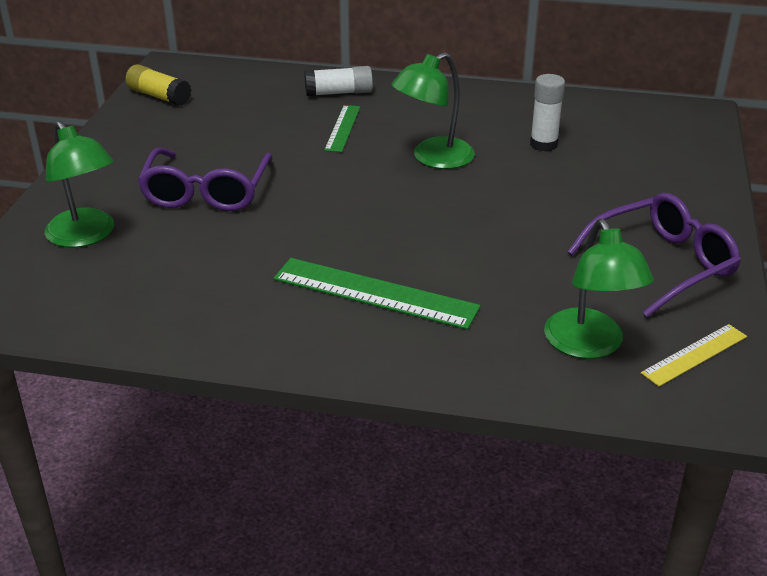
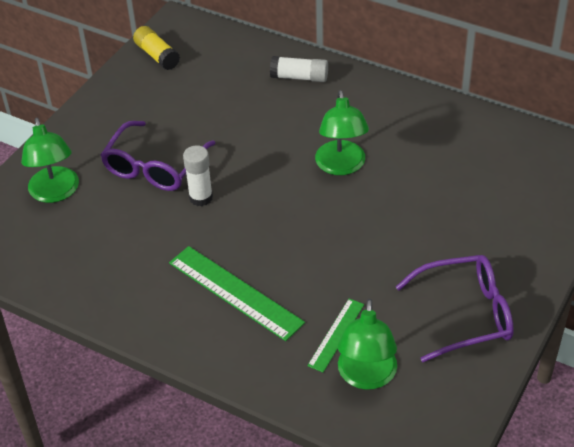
camera: 20 degrees right, 10 degrees up
green ruler [324,105,360,152] -> green ruler moved to [307,298,364,372]
green lamp [391,52,475,169] -> green lamp turned 75 degrees counterclockwise [315,90,369,175]
white glue stick [530,74,565,152] -> white glue stick moved to [183,145,213,206]
yellow ruler [641,324,747,387] -> none

